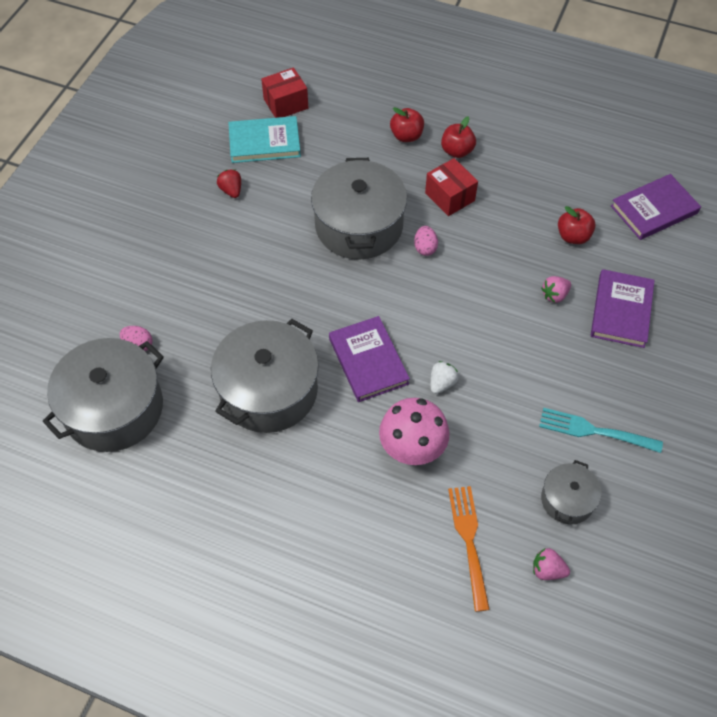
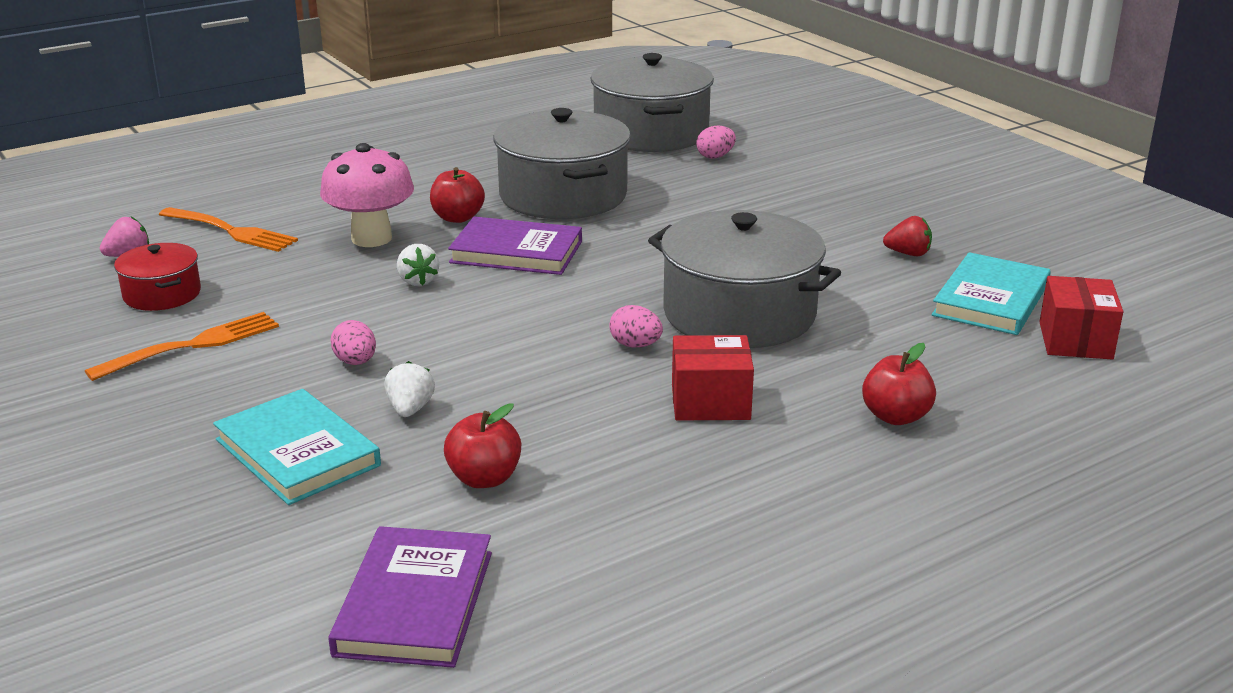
camera: 125 degrees right, 30 degrees down
red apple [441,117,476,158] -> red apple moved to [430,167,485,223]
turquoise fork [539,408,663,453] -> orange fork [85,312,279,381]
pink strawberry [541,276,571,303] -> white strawberry [384,361,435,417]
grey pot [541,460,602,524] -> red pot [114,243,201,311]
purple book [591,269,655,348] -> turquoise book [213,389,381,505]
none -> pink egg [331,320,376,365]

